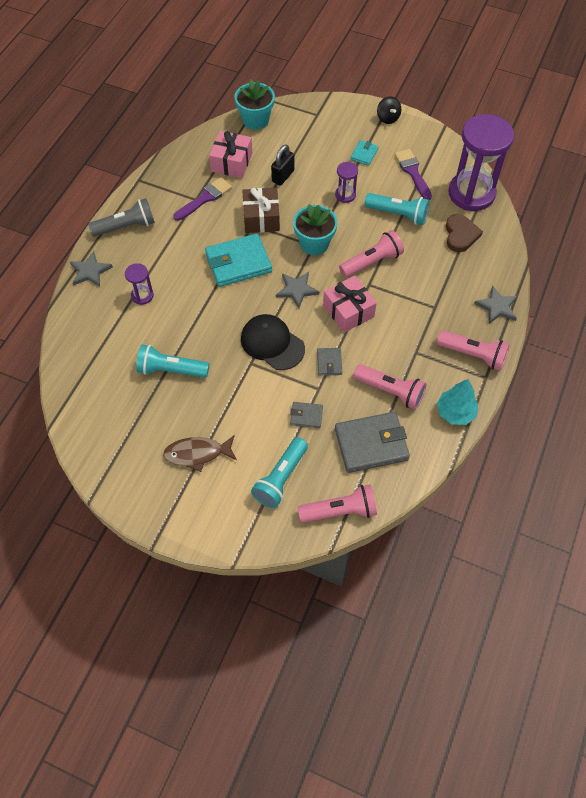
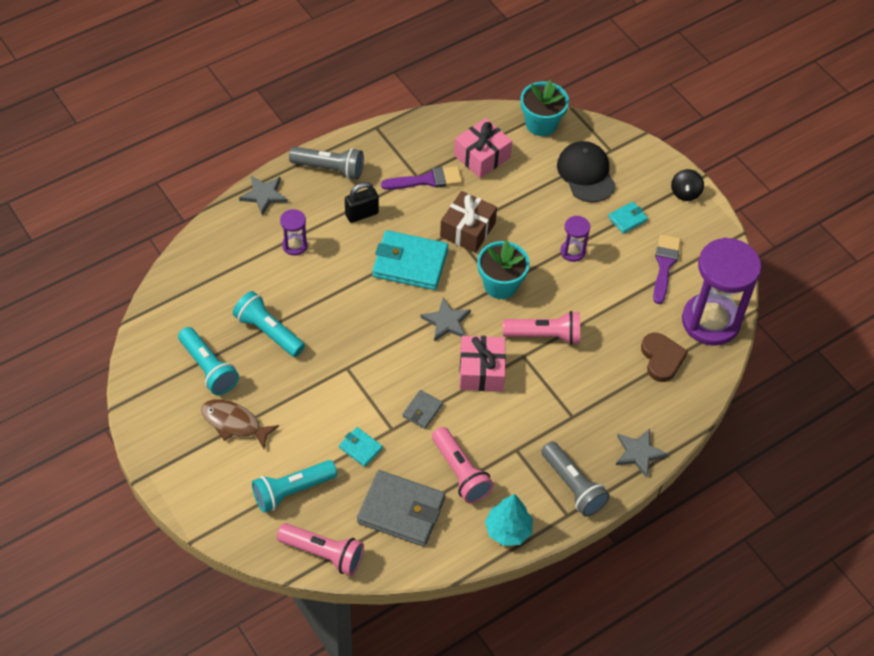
camera: 30 degrees right, 5 degrees down
black cap [241,314,305,370] -> black cap moved to [557,141,616,202]
black padlock [271,144,294,186] -> black padlock moved to [345,182,379,223]
grey wallet [290,402,323,428] -> turquoise wallet [339,427,383,467]
turquoise flashlight [365,193,430,225] -> turquoise flashlight moved to [178,327,239,395]
pink flashlight [437,330,510,371] -> grey flashlight [541,441,610,517]
brown heart [446,214,483,252] -> brown heart turned 45 degrees counterclockwise [641,333,688,382]

